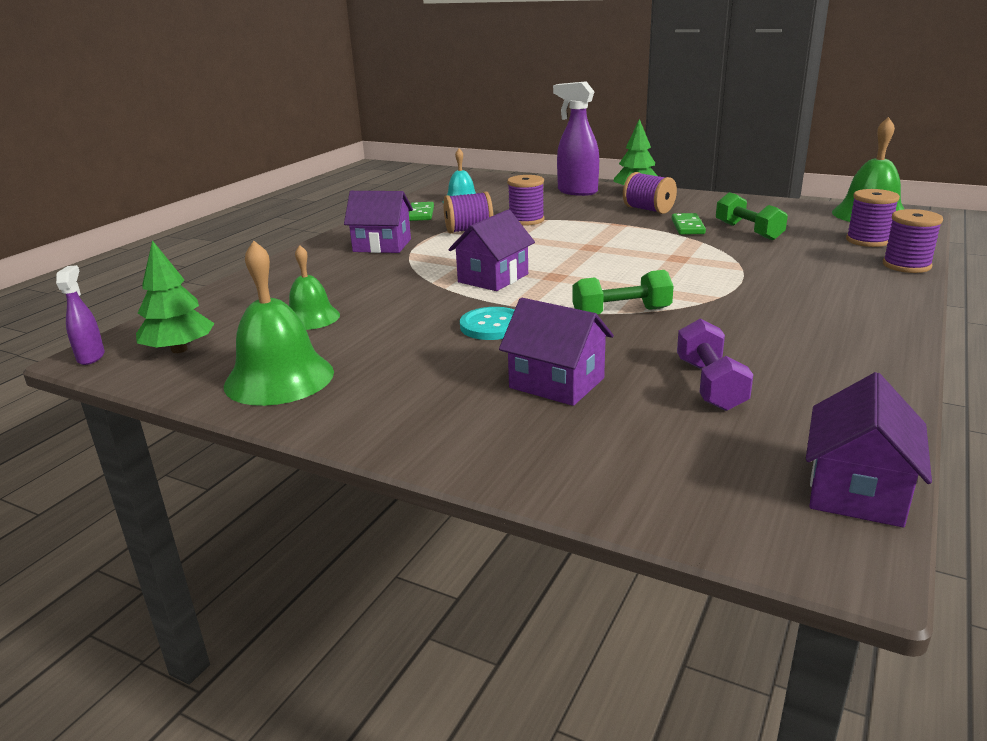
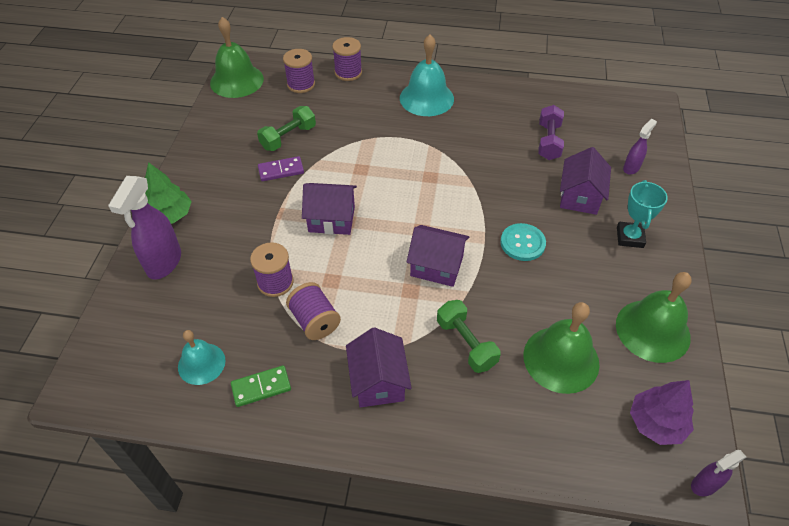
camera: 110 degrees left, 25 degrees up
green tree [136,240,215,353] -> purple tree [630,380,694,445]
green bell [289,245,340,330] -> green bell [523,302,599,394], size x1.61
green dumbbell [572,270,674,315] -> green dumbbell moved to [437,300,501,373]
purple spool [623,172,677,214] -> none
green domino [672,213,706,235] -> purple domino [258,156,304,181]
purple dumbbell [677,318,753,411] -> purple dumbbell turned 60 degrees counterclockwise [538,105,564,160]
purple house [806,372,932,527] -> purple house moved to [302,183,357,235]
none -> turquoise bell [400,35,454,116]
none -> turquoise trophy [617,180,668,248]
none -> purple spray bottle [623,119,657,175]

